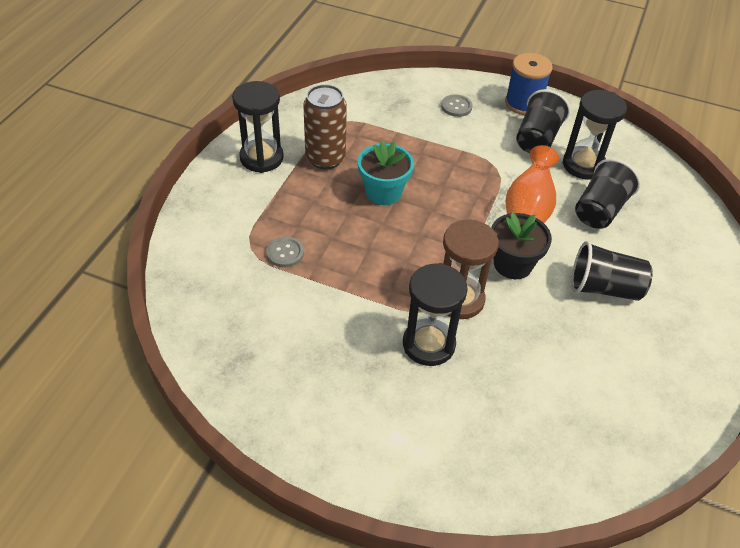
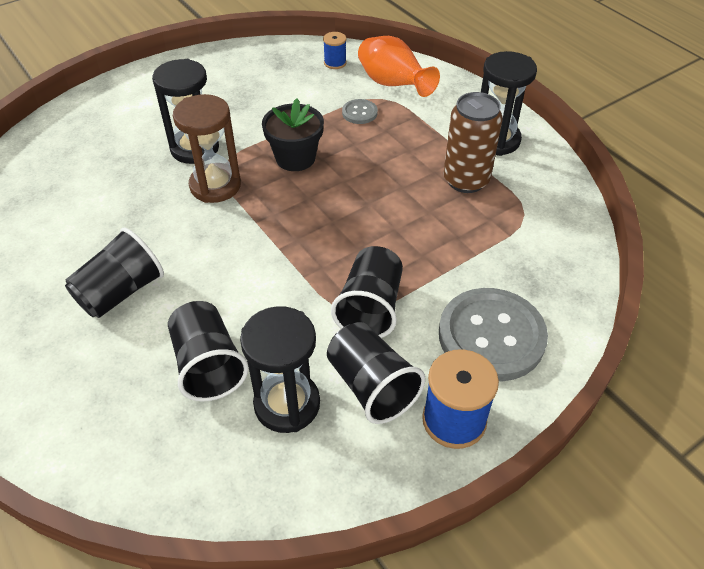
camera: 125 degrees right, 0 degrees up
turquoise flower pot [358,140,414,205] -> none
grey button [441,94,473,117] -> grey button [439,288,548,381], size x2.24
black flower pot [491,212,552,279] -> black flower pot moved to [262,98,324,171]
orange vase [505,145,559,223] -> orange vase moved to [358,36,440,97]
none -> blue spool [323,32,347,69]
none -> black cup [331,246,403,338]

